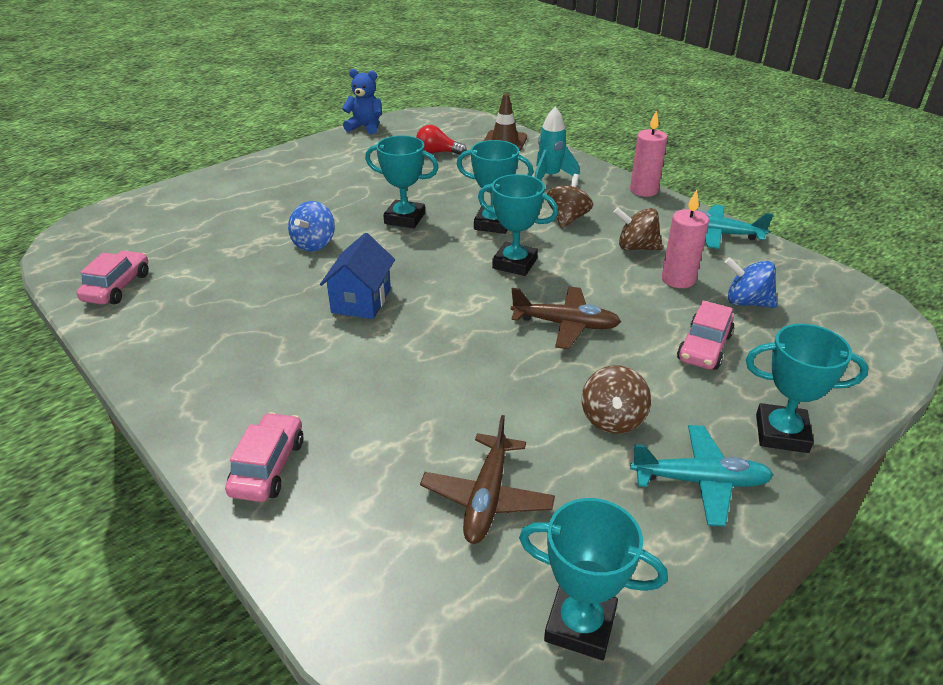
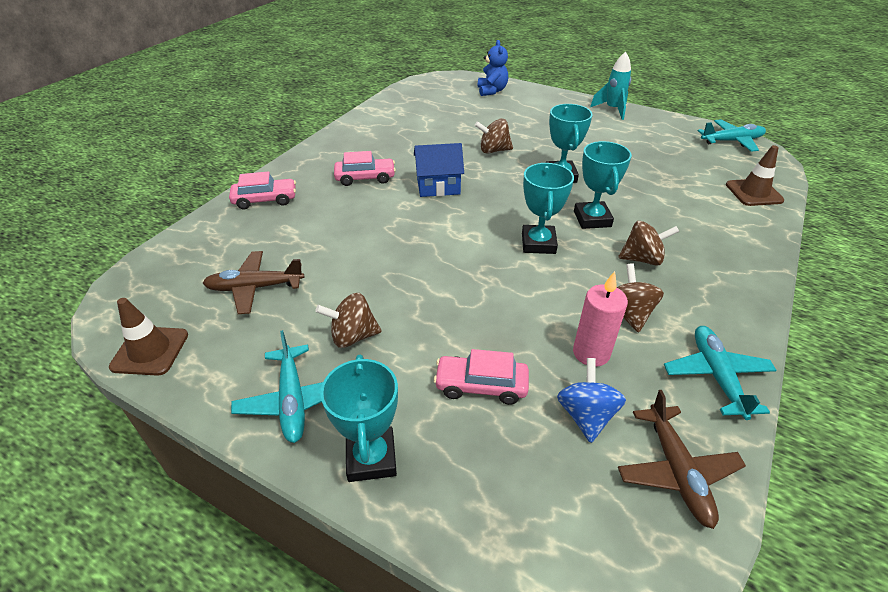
camera: 70 degrees right, 5 degrees up
pink car [77,251,149,305] -> pink car moved to [334,151,396,186]
blue spinning top [288,201,335,252] -> brown spinning top [475,119,513,154]
blue teddy bear [342,69,382,134] -> blue teddy bear moved to [478,40,508,96]
red light bulb [416,125,467,154] -> none
brown plane [511,286,621,349] -> brown plane moved to [618,390,746,529]
turquoise trophy [519,498,668,660] -> brown traffic cone [109,298,188,376]
turquoise rocket [535,107,579,180] -> turquoise rocket moved to [590,52,631,120]
pink candle [630,110,667,197] -> none
none -> turquoise plane [698,119,766,152]

